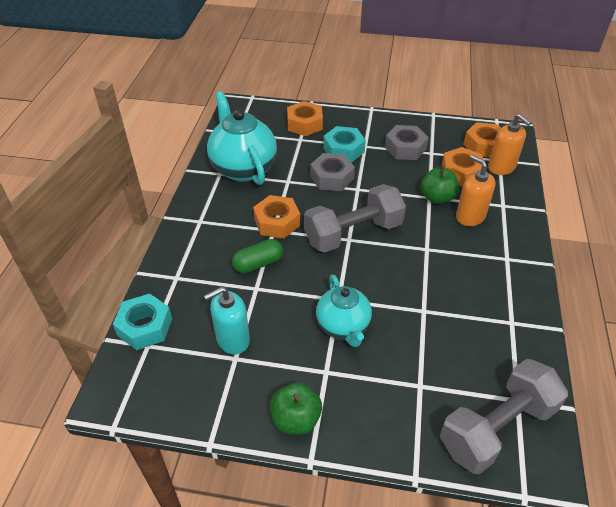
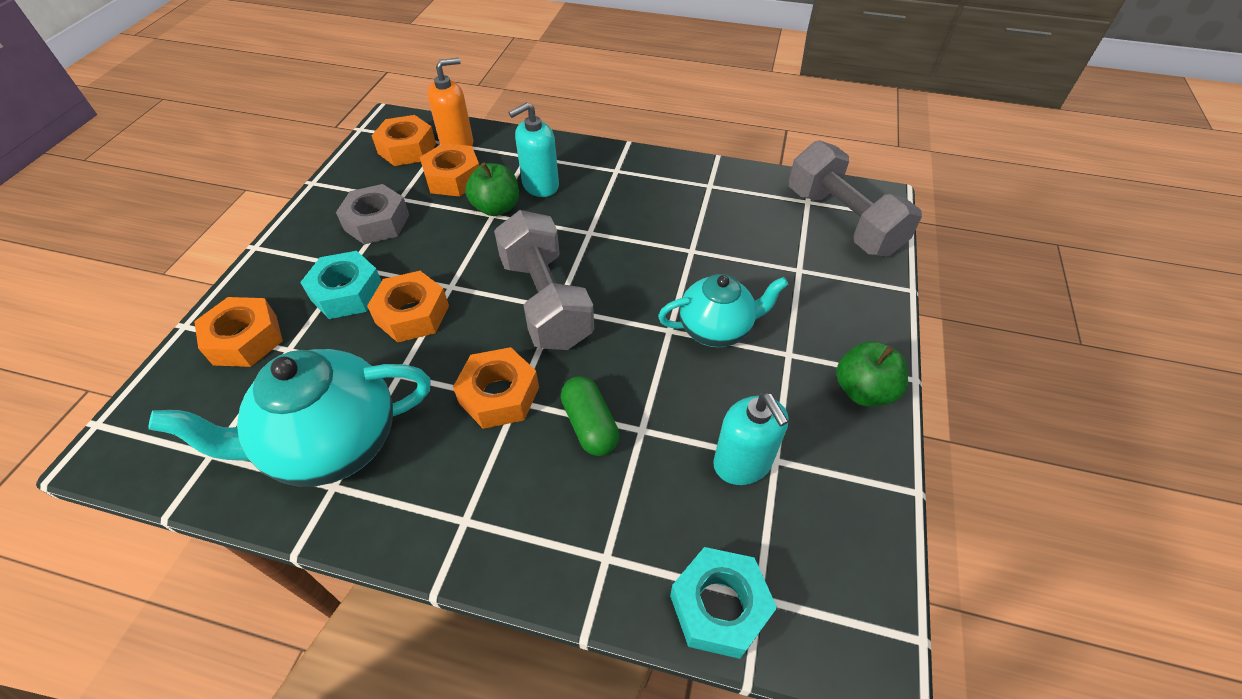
camera: 85 degrees left, 5 degrees up
grey nut [310,153,355,191] -> orange nut [367,271,449,342]
orange soap dispenser [456,155,495,226] -> turquoise soap dispenser [508,102,559,197]

